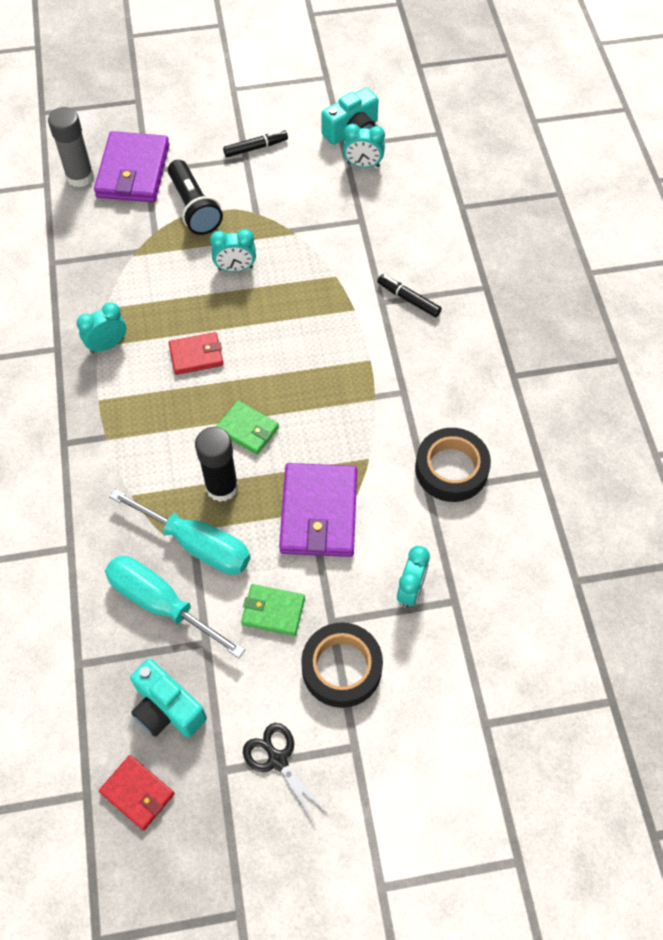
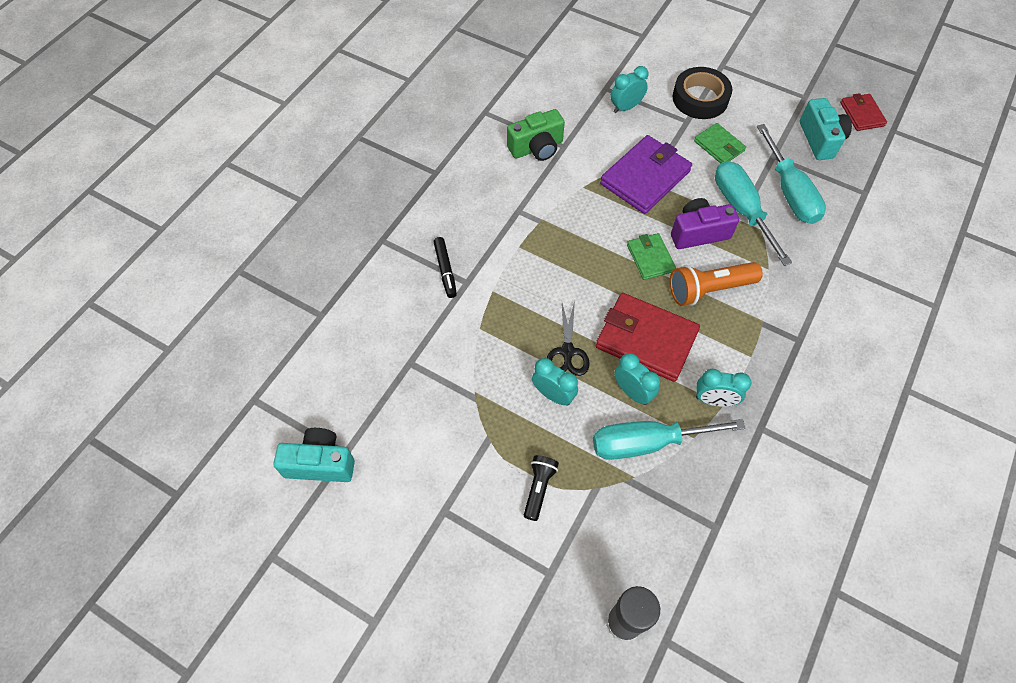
camera: 140 degrees left, 0 degrees up
purple wallet [94,131,170,202] -> none
black flashlight [168,160,223,235] -> black flashlight [524,455,559,521], size x0.61
red wallet [169,332,223,375] -> red wallet [596,293,700,382], size x1.79
black glue stick [195,427,238,502] -> purple camera [671,198,739,249]
black marker [223,130,288,157] -> none
black scissors [243,723,329,824] -> black scissors moved to [547,301,590,376]
turquoise clock [343,124,385,168] -> turquoise clock moved to [614,353,660,405]
black tape [415,428,491,502] -> green camera [507,109,565,161]
none -> turquoise screwdriver [593,419,745,460]
none -> orange flashlight [670,262,763,306]

